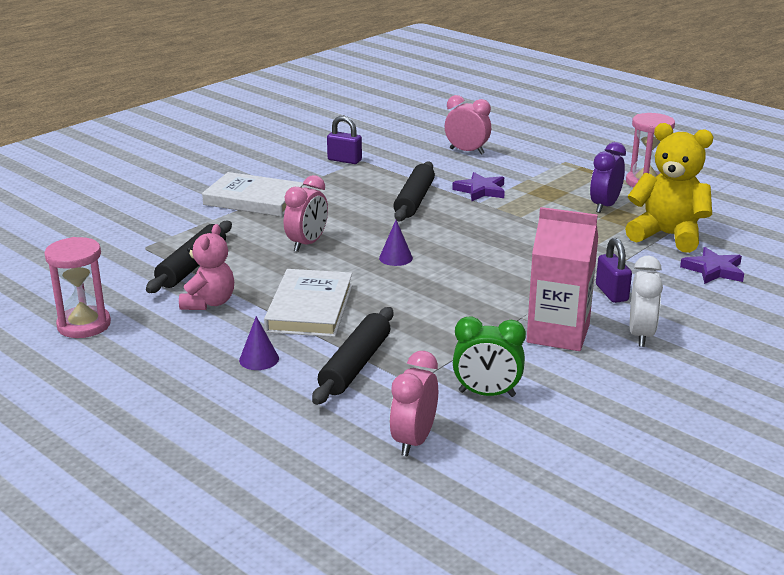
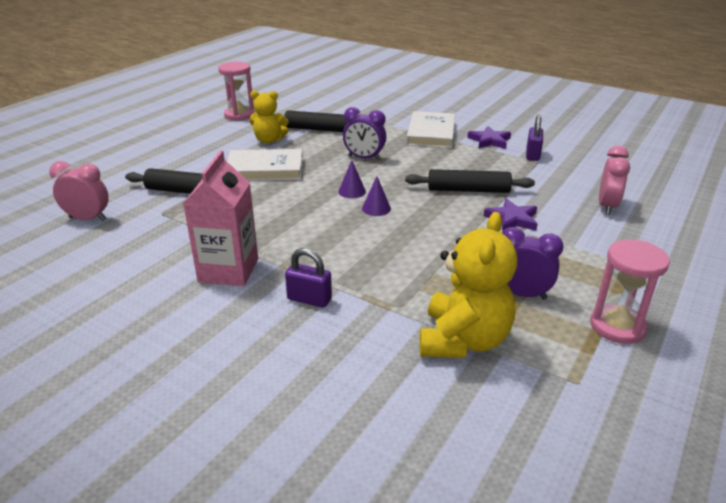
camera: 80 degrees right, 5 degrees up
pink teddy bear [179,224,234,310] -> yellow teddy bear [249,90,289,143]
purple cone [239,316,279,370] -> purple cone moved to [362,176,391,216]
pink clock [284,175,328,252] -> purple clock [343,107,386,161]
green clock [453,316,526,397] -> none
purple padlock [596,238,632,303] -> purple padlock turned 45 degrees clockwise [285,248,332,307]
white clock [630,256,663,347] -> none
purple star [680,247,744,284] -> purple star moved to [467,126,511,149]

